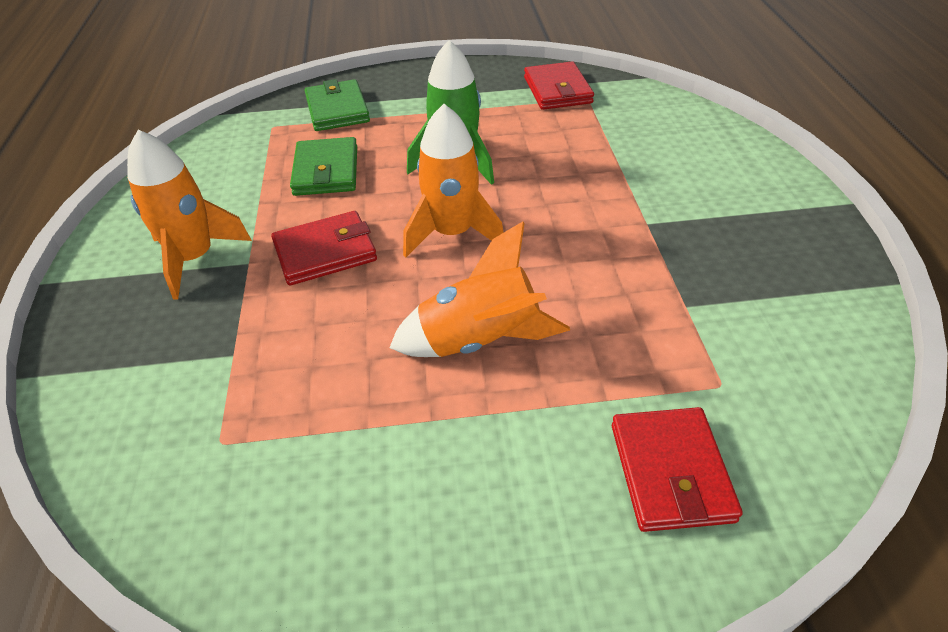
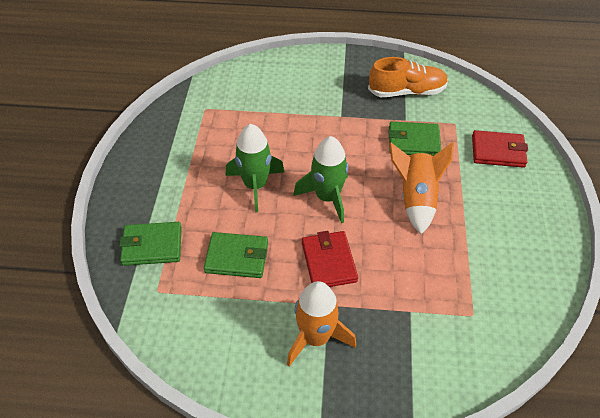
camera: 80 degrees left, 5 degrees up
orange rocket [403,104,504,257] -> green rocket [293,136,348,223]
red wallet [524,61,594,110] -> none
none -> orange shoe [368,57,448,97]
none -> green wallet [389,122,441,156]

